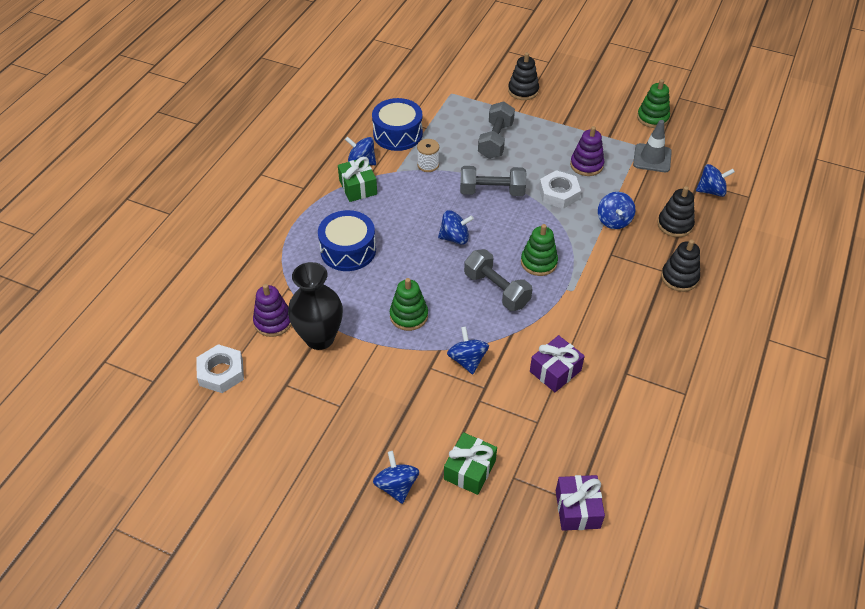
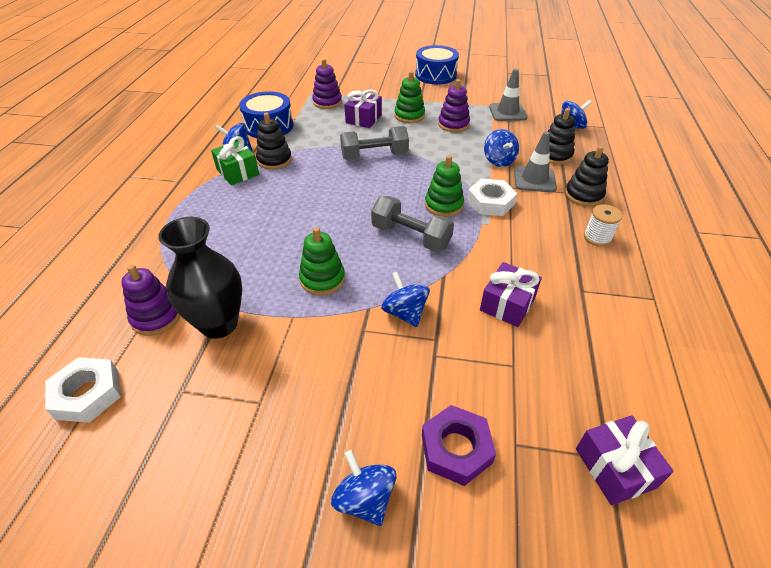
camera: 15 degrees left, 5 degrees down
blue drum [318,210,376,271] -> blue drum moved to [415,45,459,84]
white spool [417,139,439,172] -> white spool moved to [584,204,622,246]
blue spinning top [438,210,474,245] -> none
green gift [444,432,497,495] -> purple nut [422,405,496,486]
grey dumbbell [478,101,515,159] -> purple gift [344,89,382,128]
black stacking toy [508,52,539,100] -> black stacking toy moved to [256,113,292,170]
white nut [539,170,581,209] -> white nut moved to [467,178,517,216]
green stacking toy [637,79,670,128] -> green stacking toy moved to [394,71,425,123]
none -> purple stacking toy [312,59,342,109]
none -> grey traffic cone [514,131,557,192]

